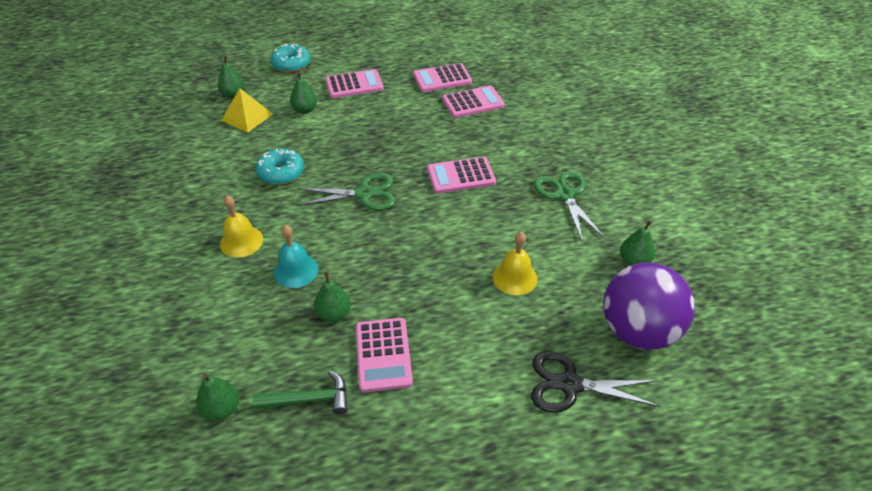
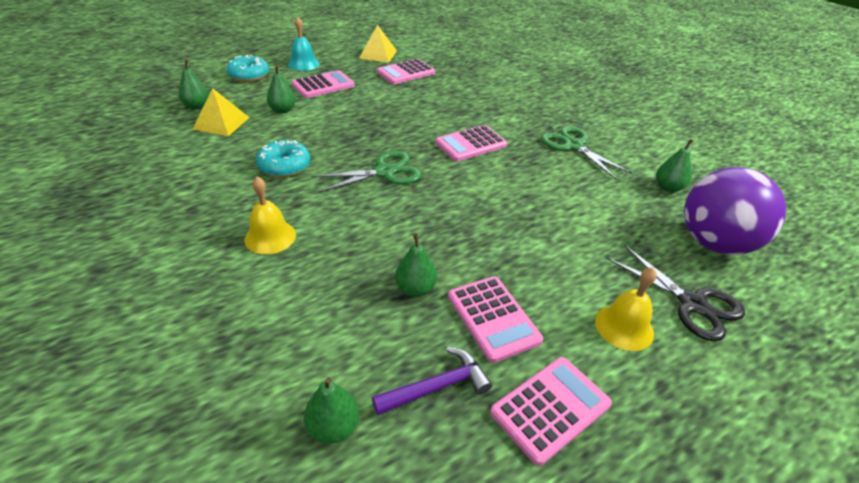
camera: 20 degrees left, 5 degrees down
green hammer [253,370,348,415] -> purple hammer [372,347,492,415]
turquoise bell [274,225,319,288] -> turquoise bell moved to [288,17,320,71]
pink calculator [442,85,505,118] -> pink calculator moved to [490,357,612,466]
yellow bell [493,232,537,295] -> yellow bell moved to [595,267,657,351]
black scissors [531,351,660,413] -> black scissors turned 120 degrees counterclockwise [608,245,745,341]
none -> yellow pyramid [359,25,397,63]

